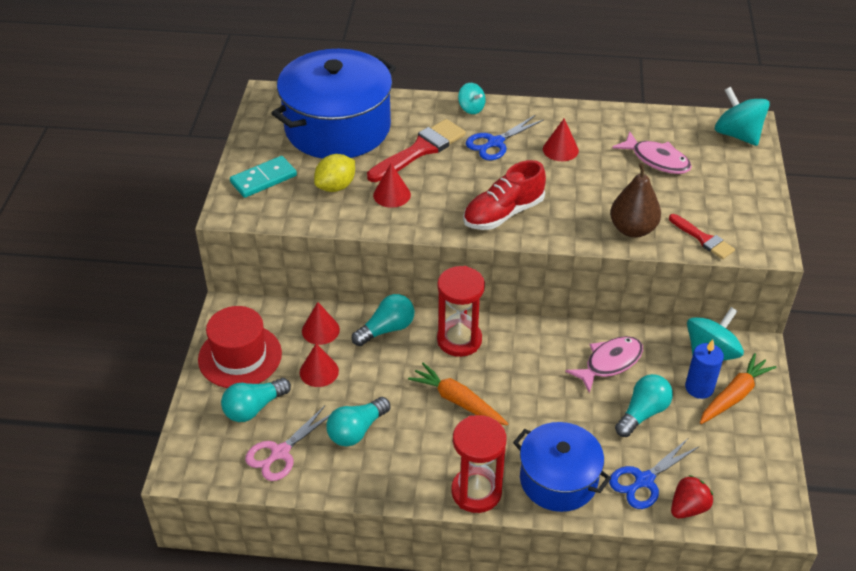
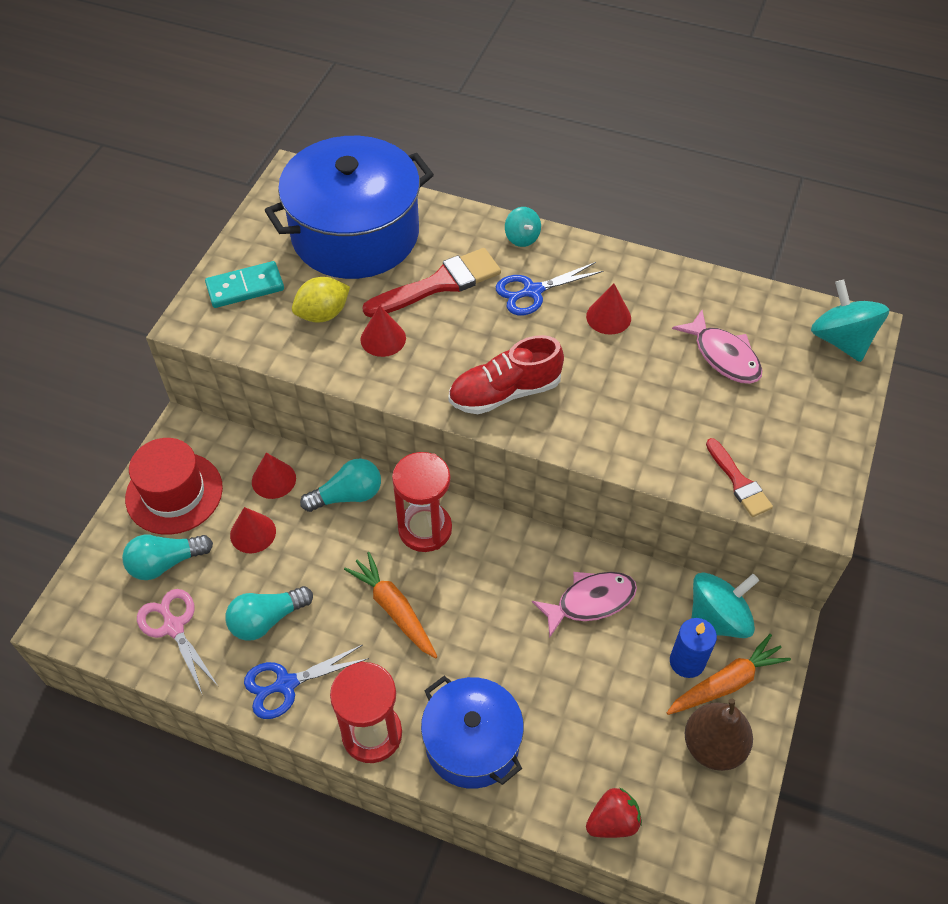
camera: 15 degrees right, 10 degrees up
pink scissors [245,406,330,481] -> pink scissors turned 90 degrees clockwise [137,589,218,693]
blue scissors [609,439,700,509] -> blue scissors moved to [244,645,369,719]
brown pear [610,163,661,238] -> brown pear moved to [685,699,753,771]
turquoise light bulb [615,374,673,437] -> none

